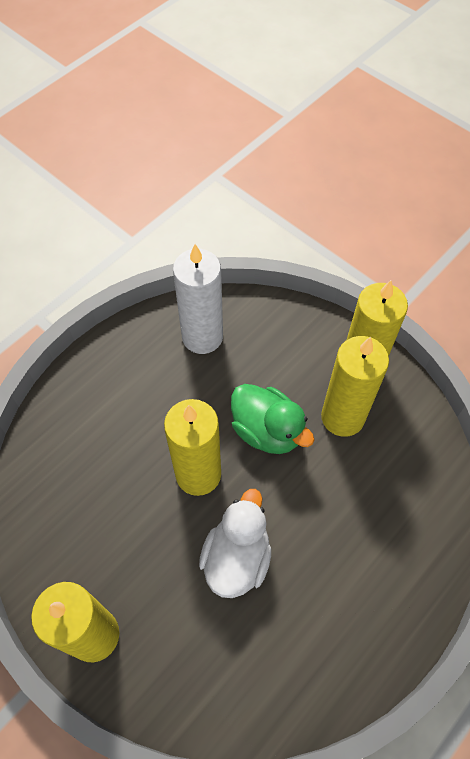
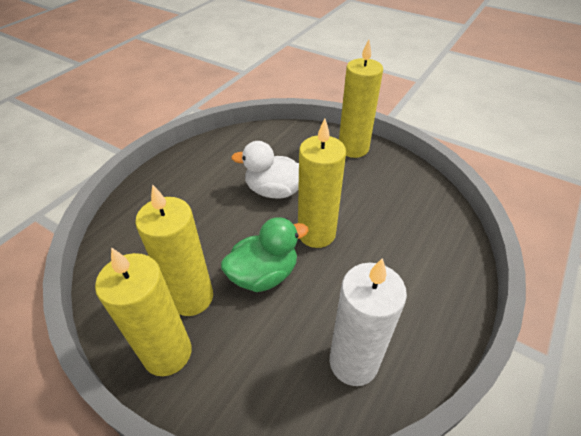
camera: 170 degrees right, 15 degrees down
white duck [199,489,271,598] -> white duck turned 90 degrees clockwise [231,141,299,198]
green duck [231,384,314,454] -> green duck turned 120 degrees clockwise [221,217,309,292]

